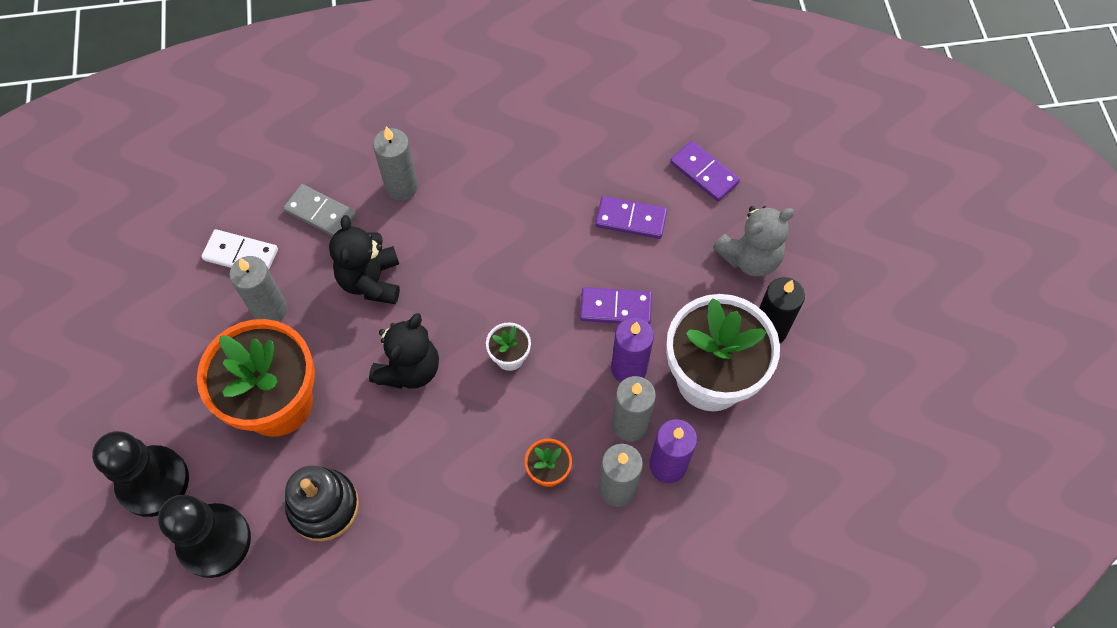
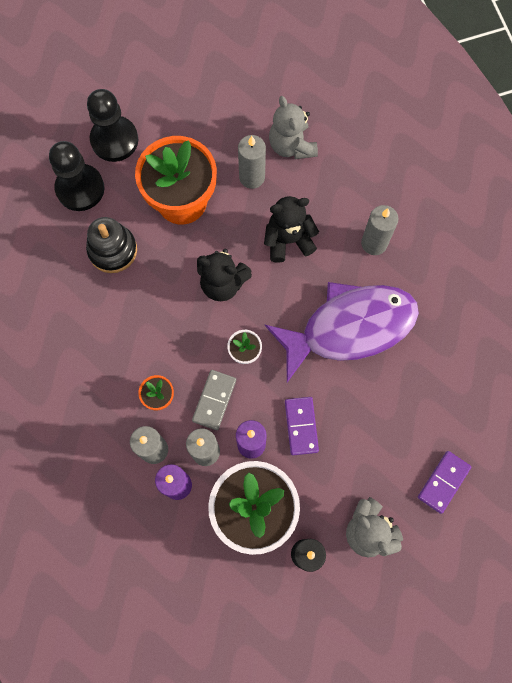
camera: 80 degrees right, 10 degrees up
white domino [201,229,278,269] -> grey teddy bear [269,96,318,159]
grey domino [283,184,357,236] -> grey domino moved to [192,370,236,430]
purple domino [595,196,667,239] -> none
none -> purple fish [265,282,419,382]

